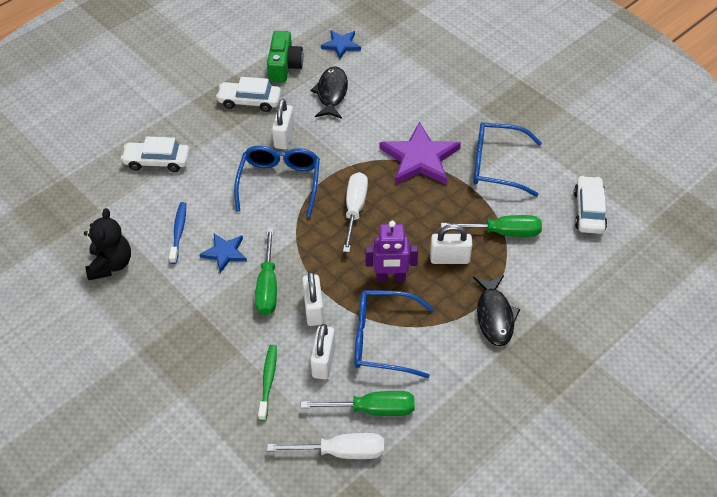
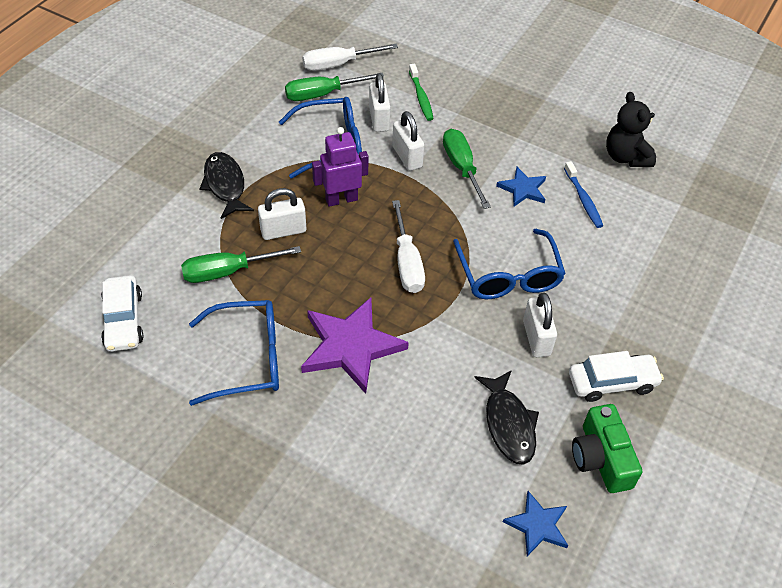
camera: 160 degrees right, 0 degrees up
white car [121,136,190,172] -> none

